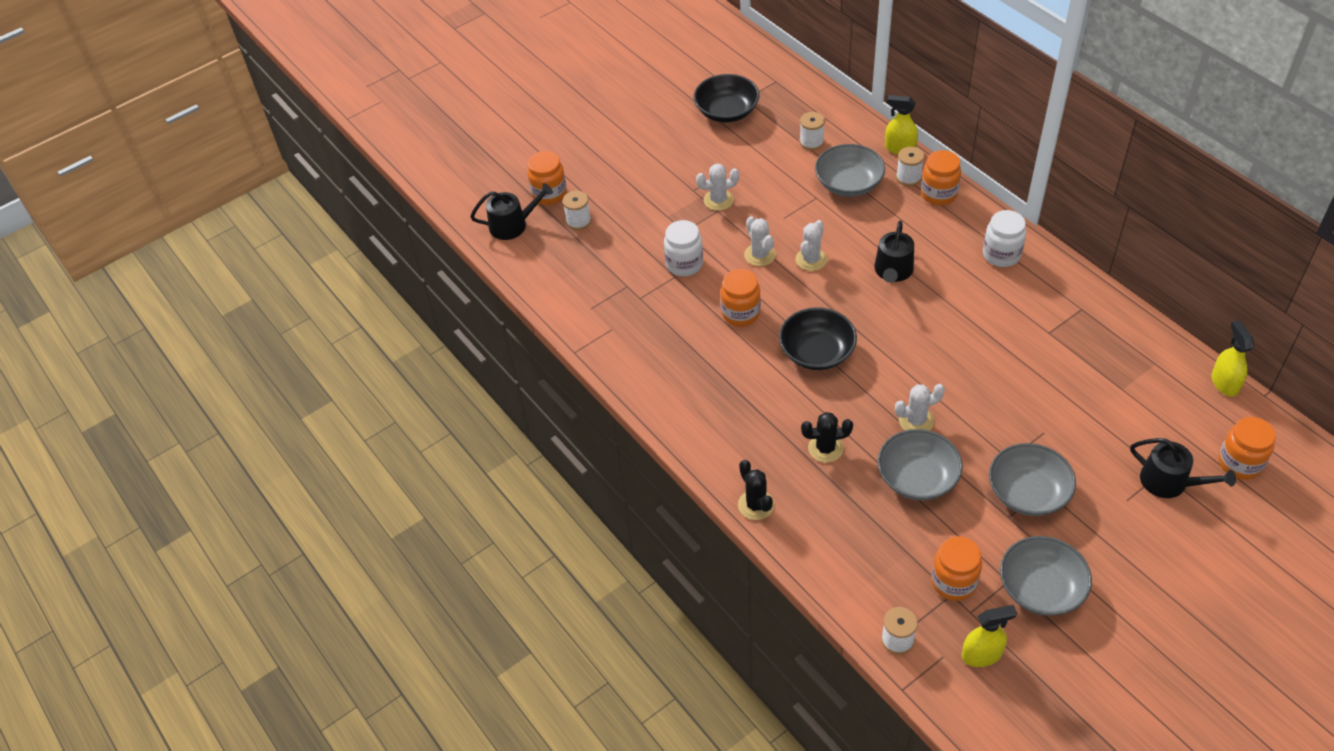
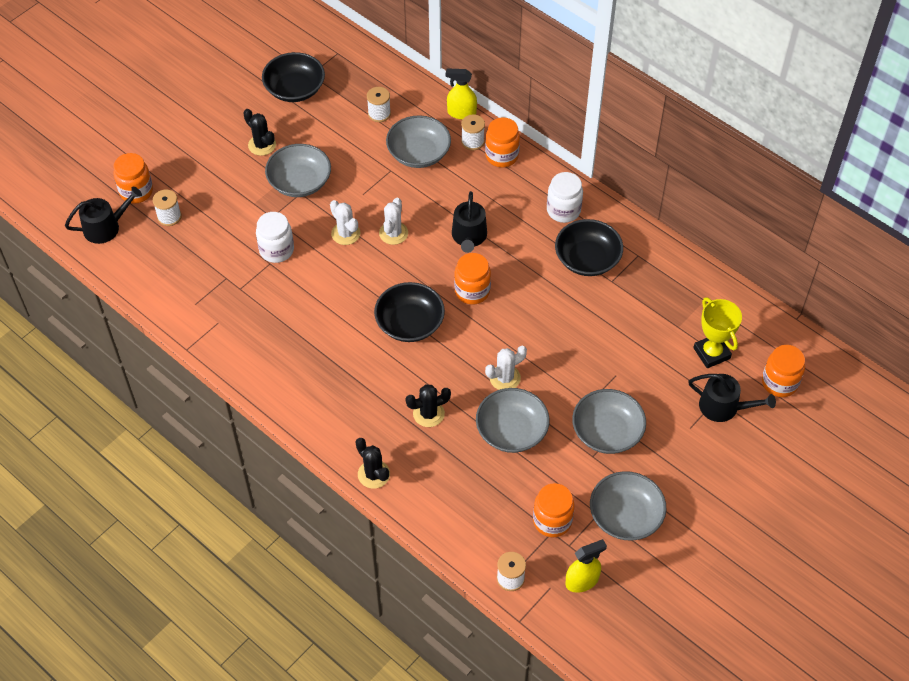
camera: 15 degrees left, 5 degrees up
white cactus [696,164,739,211] -> grey bowl [265,144,331,197]
orange jar [721,269,761,327] -> orange jar moved to [454,253,491,305]
yellow spray bottle [1212,320,1254,397] -> none
none -> black cactus [243,109,276,156]
none -> black bowl [555,219,623,276]
none -> yellow trophy [693,297,742,368]

